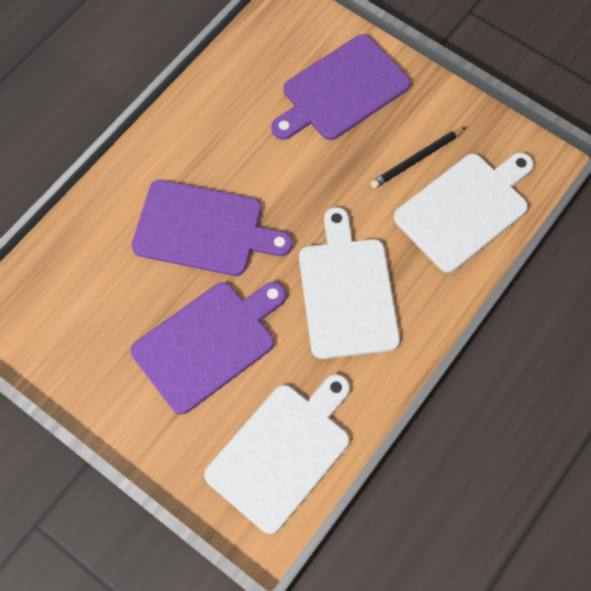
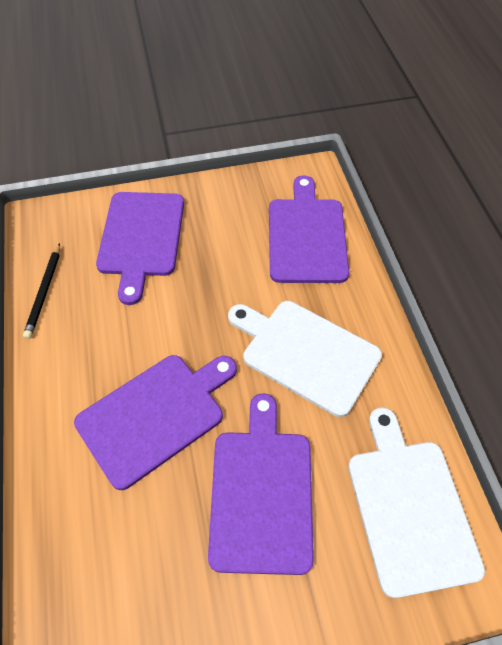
camera: 50 degrees left, 10 degrees down
black pencil [370,127,466,189] -> black pencil moved to [23,243,60,339]
white cutting board [394,152,534,273] -> purple cutting board [269,175,349,283]

